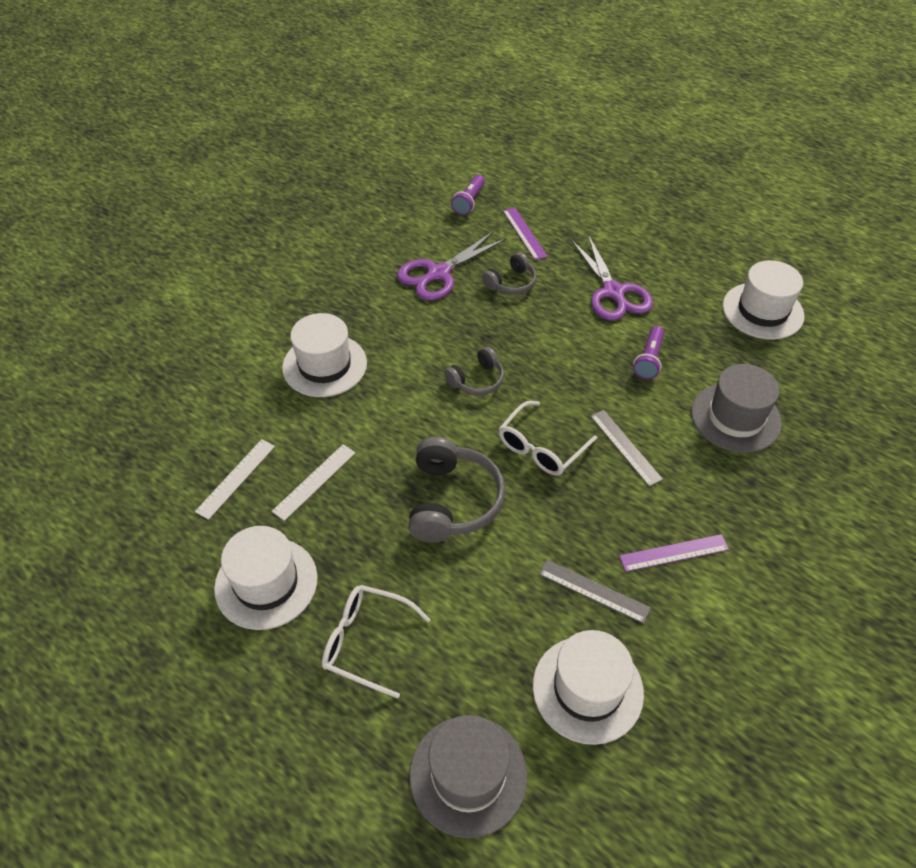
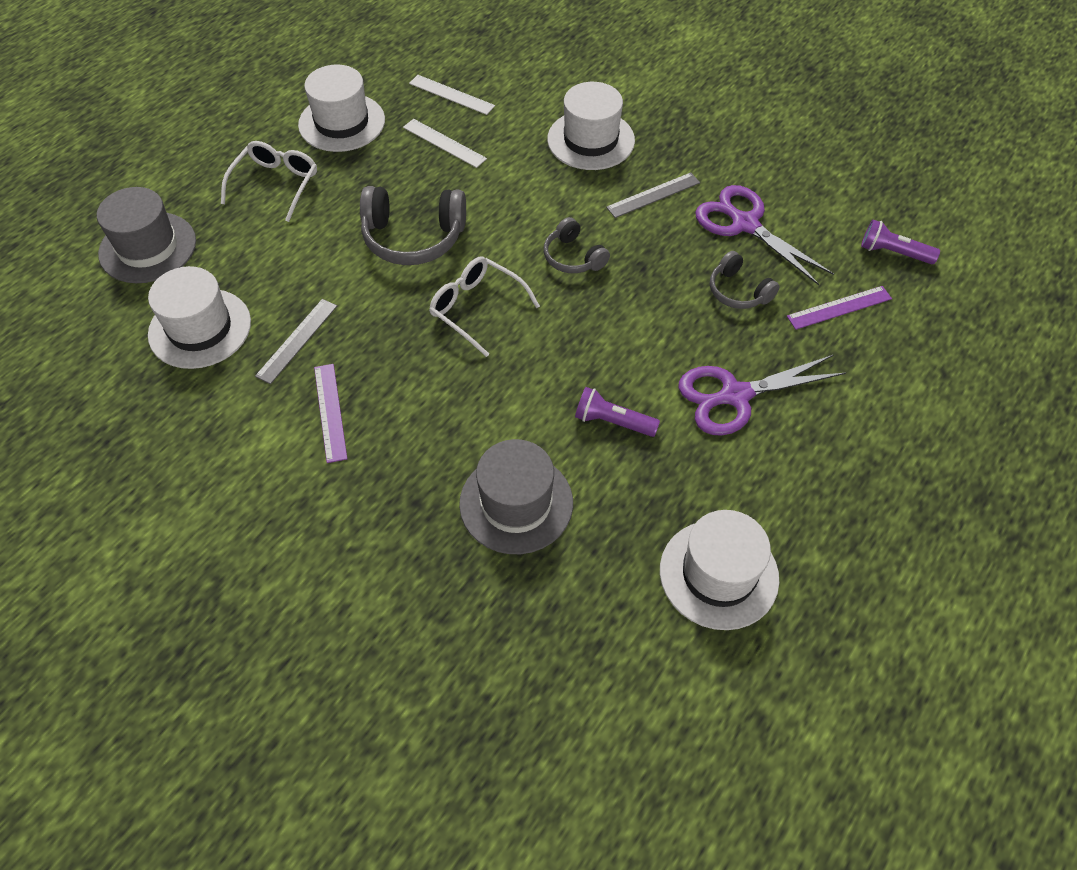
camera: 90 degrees right, 5 degrees up
grey ruler [590,410,663,487] -> grey ruler moved to [606,172,700,218]

